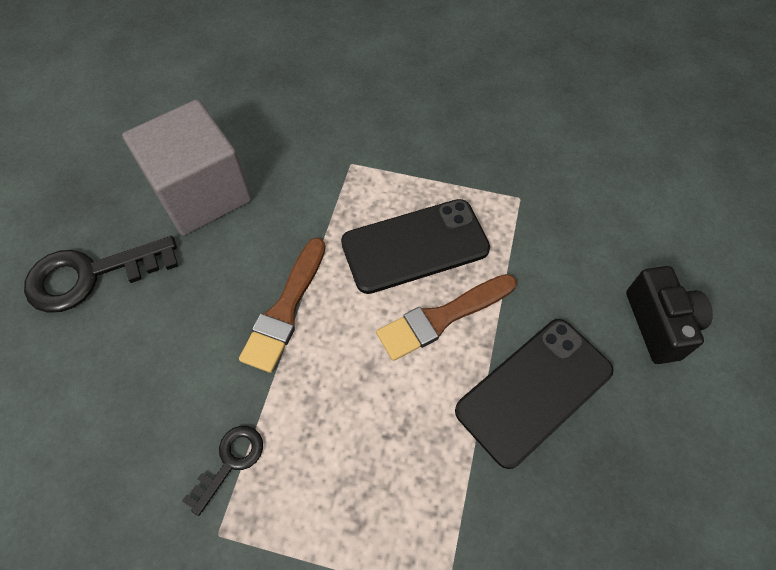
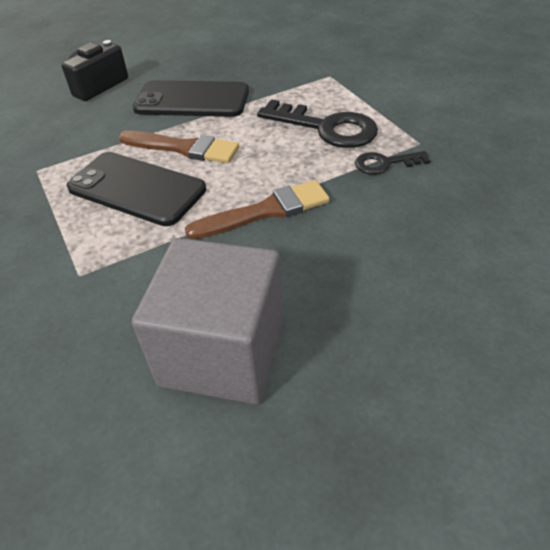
camera: 130 degrees left, 15 degrees down
black key [24,236,178,313] -> black key moved to [257,99,378,148]

